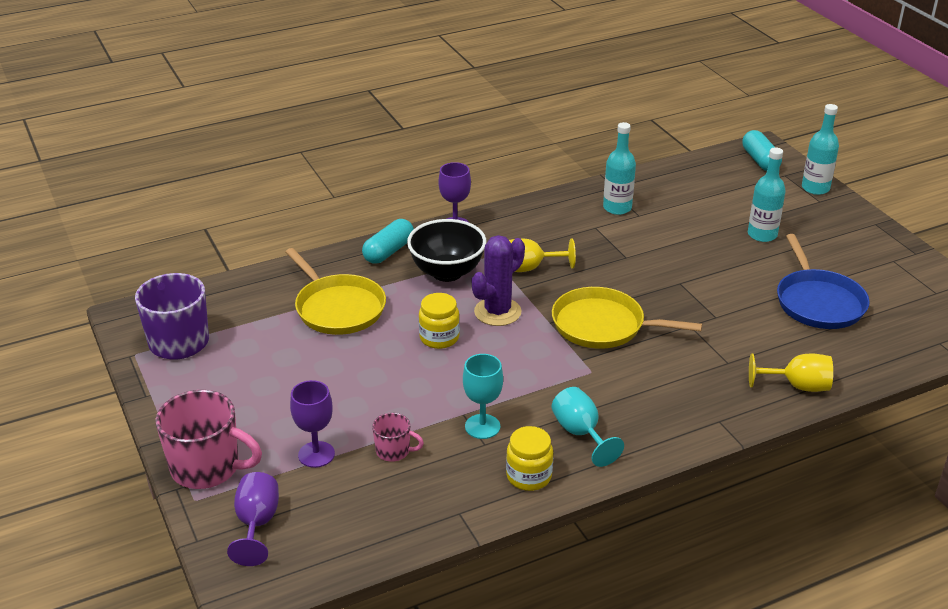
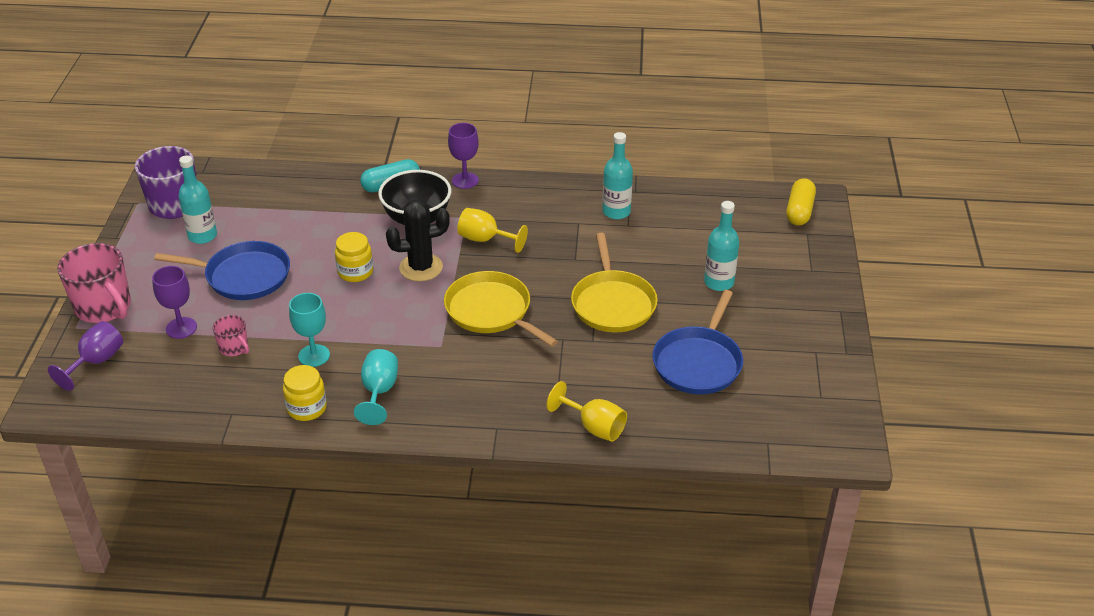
camera: 30 degrees right, 5 degrees up
yellow pan [286,248,386,335] -> yellow pan moved to [571,233,658,332]
purple cactus [472,235,525,326] -> black cactus [386,200,450,281]
turquoise capsule [742,130,782,171] -> yellow capsule [786,178,816,226]
turquoise bottle [802,104,839,195] -> turquoise bottle moved to [178,156,217,244]
none -> blue pan [154,241,290,300]

